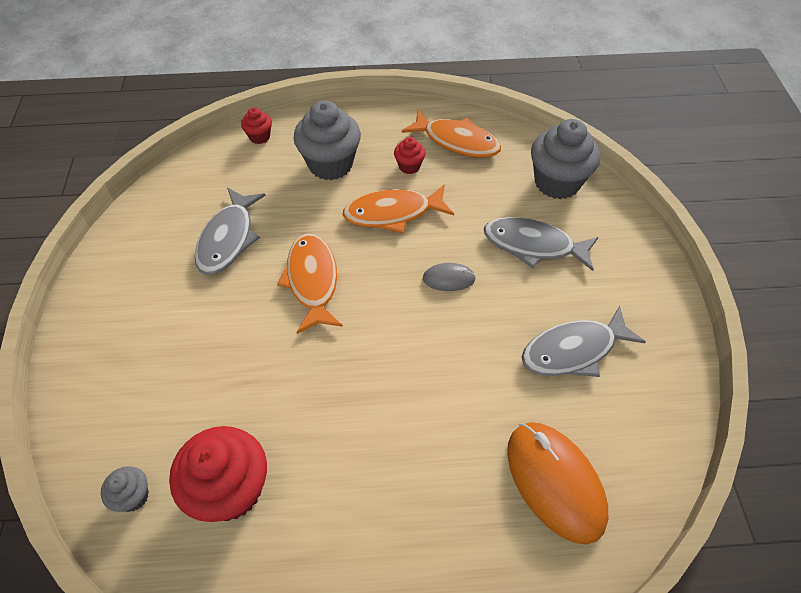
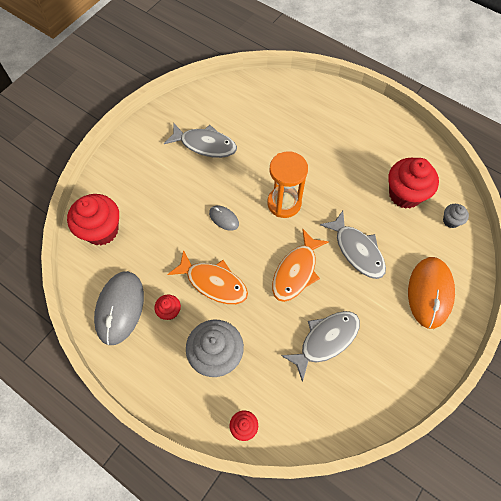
camera: 140 degrees left, 10 degrees up
orange fish [401,109,501,157] -> grey mouse [94,271,144,345]
grey fish [484,217,598,271] -> grey fish moved to [320,211,386,279]
orange mouse [507,422,608,544] -> orange mouse moved to [408,257,455,329]
grey cupcake [531,119,600,199] -> red cupcake [67,194,119,245]
none -> orange hourglass [267,151,308,218]

